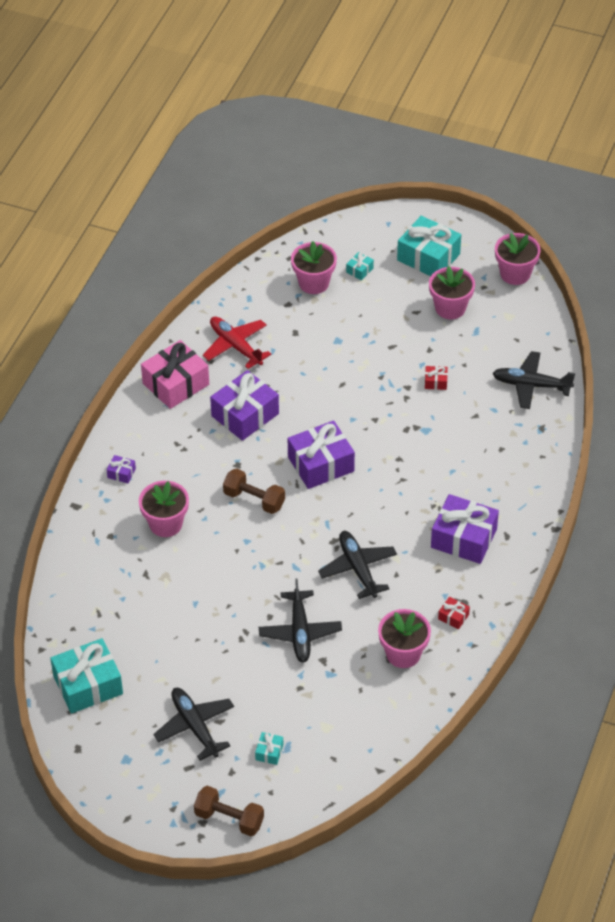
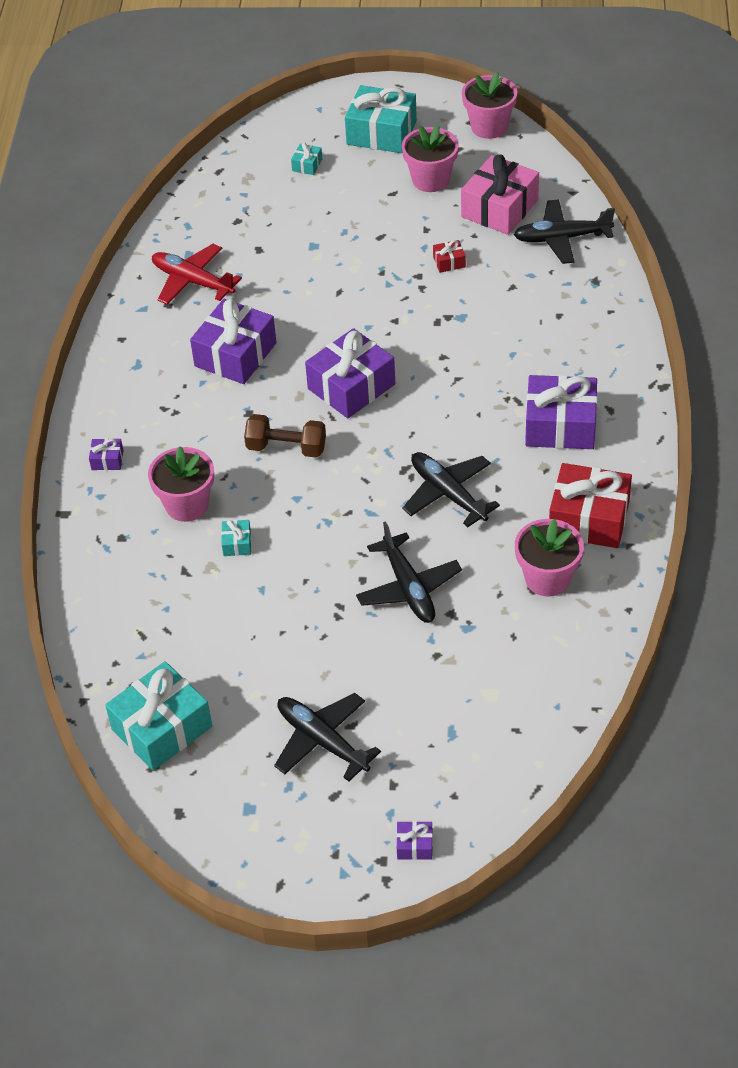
camera: 15 degrees left, 0 degrees up
pink gift [141,340,209,409] -> pink gift moved to [461,154,539,235]
brown dumbbell [194,786,264,836] -> purple gift [396,821,433,860]
turquoise gift [255,732,283,765] -> turquoise gift moved to [221,520,251,556]
pink flower pot [291,241,337,294] -> none
red gift [438,597,470,629] -> red gift [549,463,632,548], size x2.30

